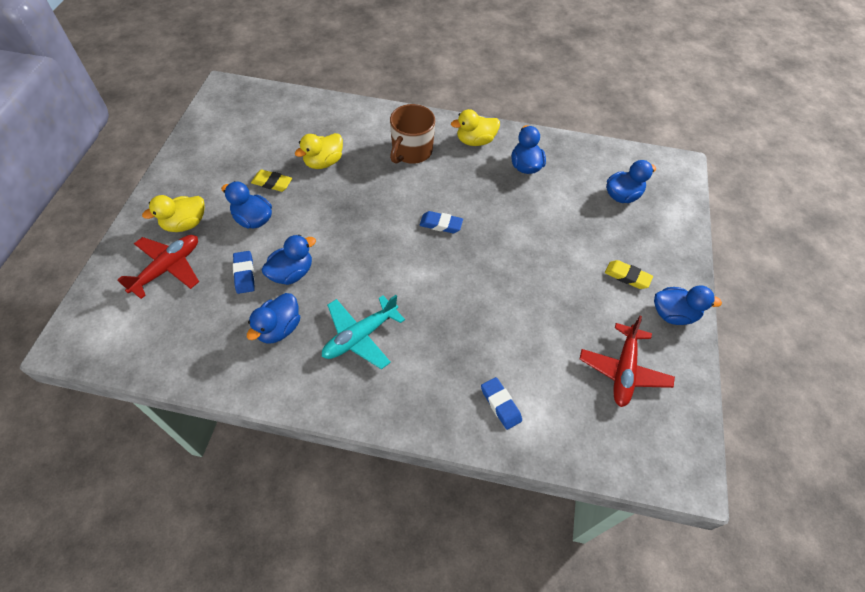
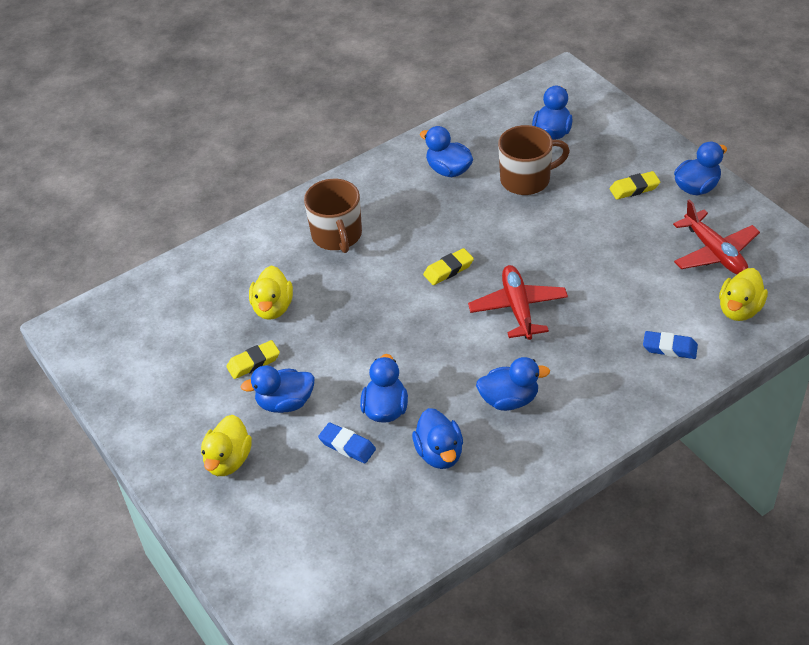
camera: 40 degrees left, 10 degrees down
red plane [117,235,199,299] -> red plane moved to [468,265,568,340]
turquoise plane [322,295,405,369] -> blue duck [476,357,550,411]
blue eraser [419,211,463,233] -> yellow eraser [423,248,474,285]
yellow duck [451,109,500,146] -> yellow duck moved to [719,268,768,321]
none -> brown mug [498,125,570,195]

